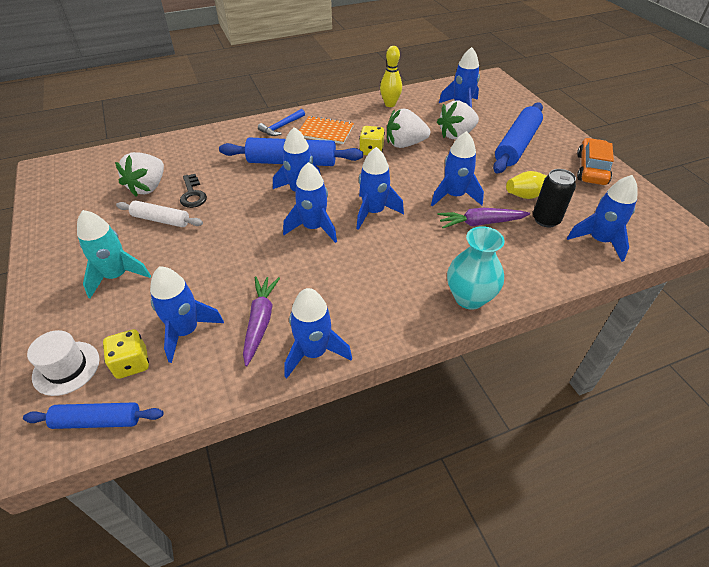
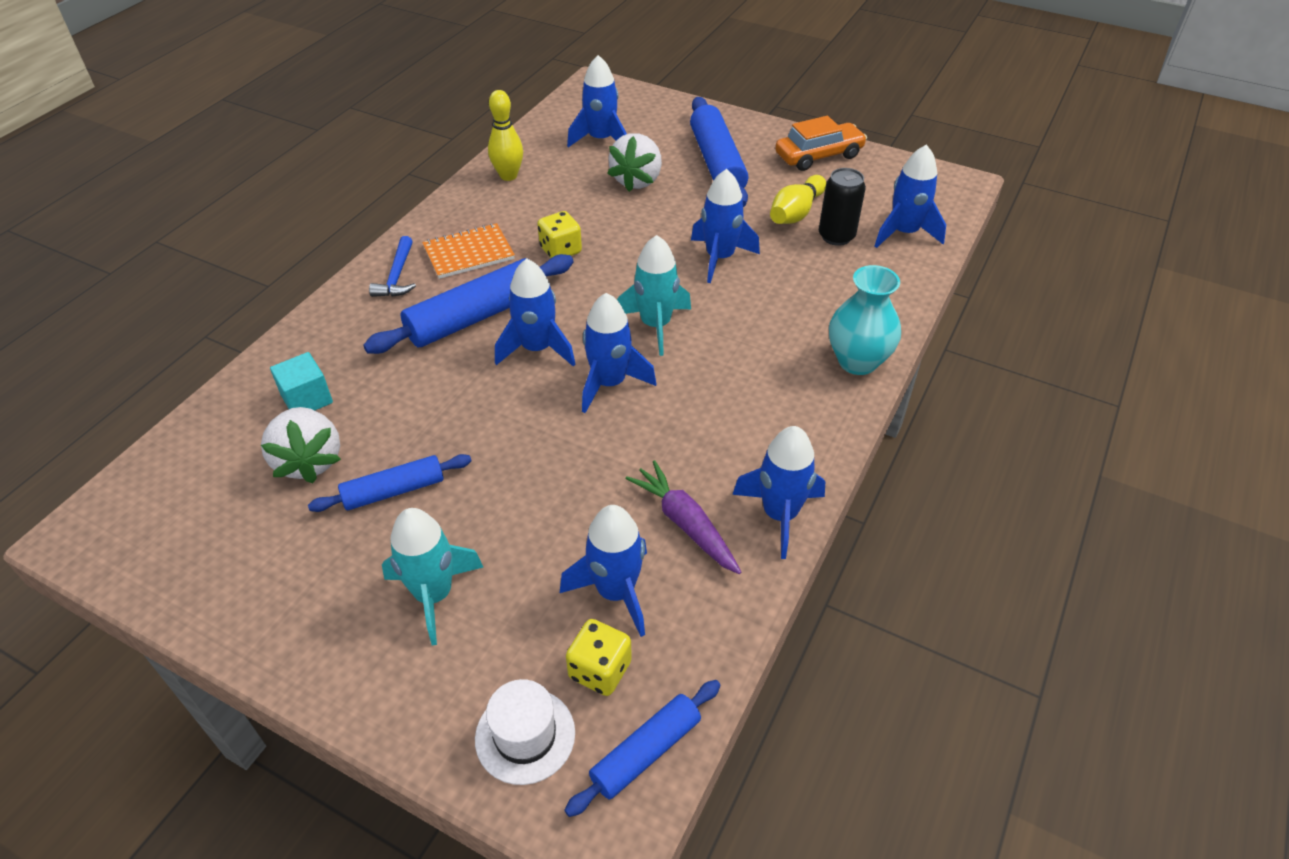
camera: 40 degrees left, 0 degrees up
white rolling pin [116,201,203,227] -> blue rolling pin [308,454,472,512]
black key [180,174,207,208] -> none
blue rocket [356,147,404,230] -> turquoise rocket [617,235,691,356]
white strawberry [387,108,430,148] -> none
purple carrot [438,208,530,228] -> none
orange car [577,138,614,185] -> orange car turned 90 degrees clockwise [775,116,867,171]
none -> turquoise cube [270,352,333,410]

